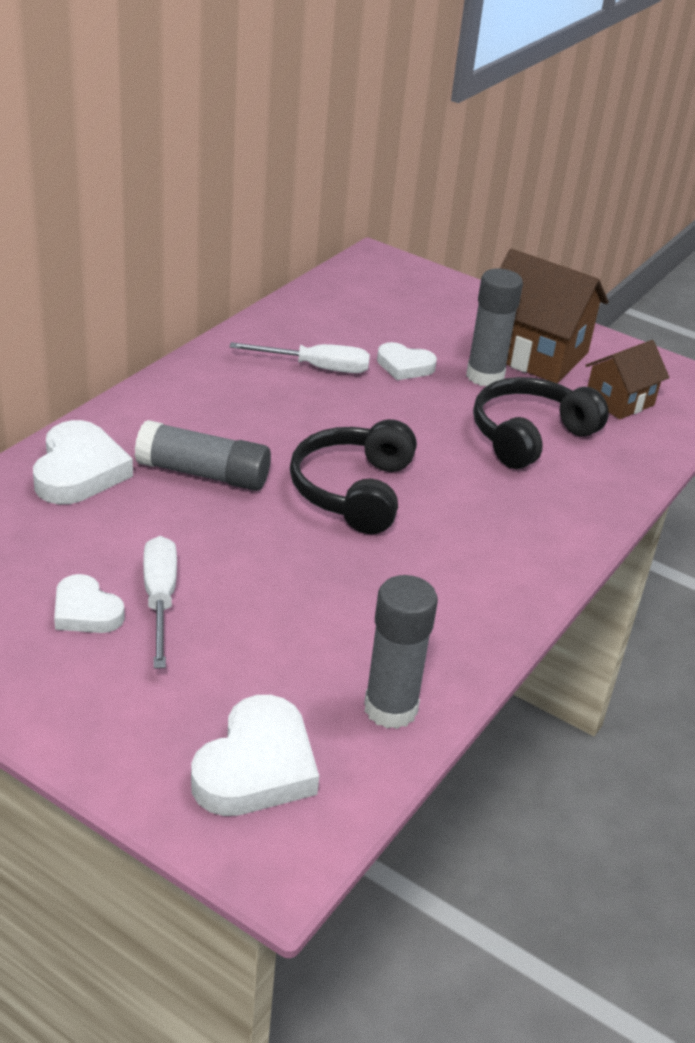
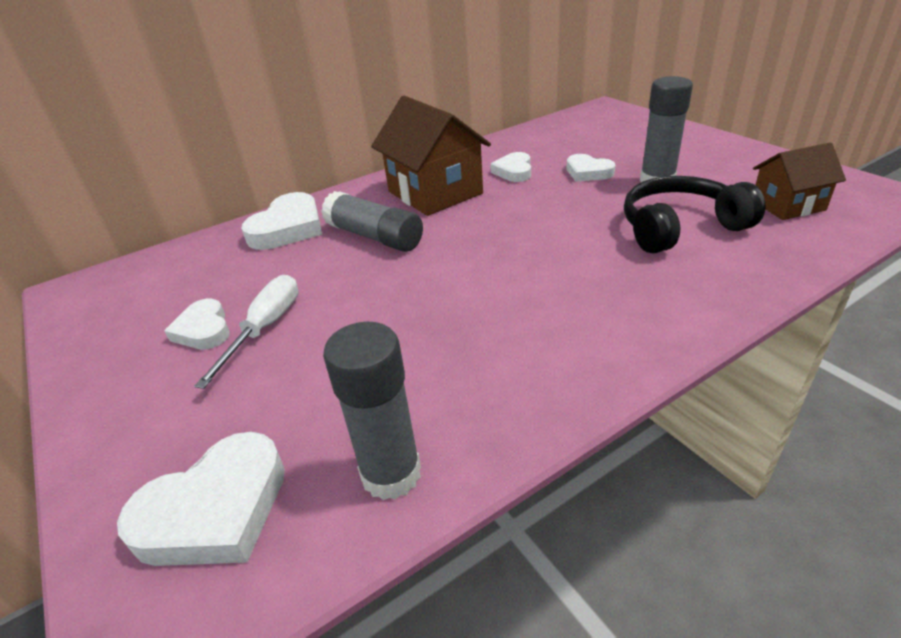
camera: 30 degrees right, 0 degrees up
white screwdriver [229,342,370,373] -> white heart [490,152,531,182]
black headphones [290,419,417,534] -> none
brown house [500,249,609,383] -> brown house moved to [371,96,491,216]

